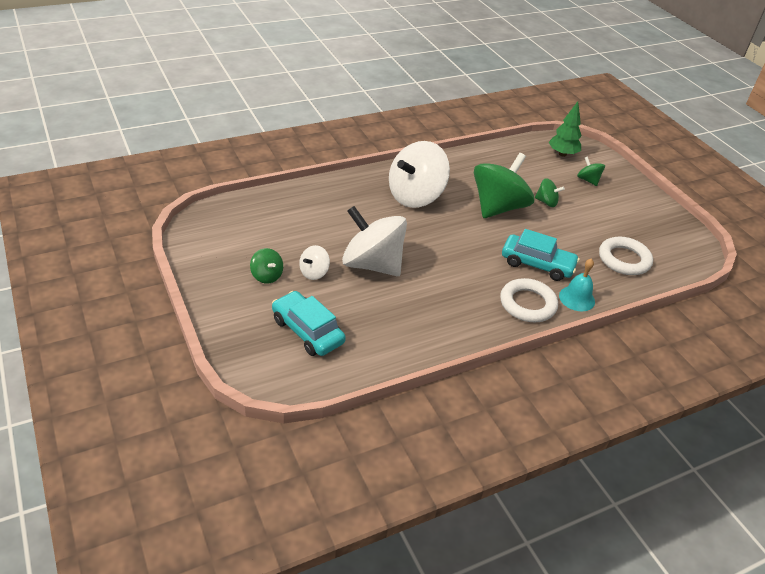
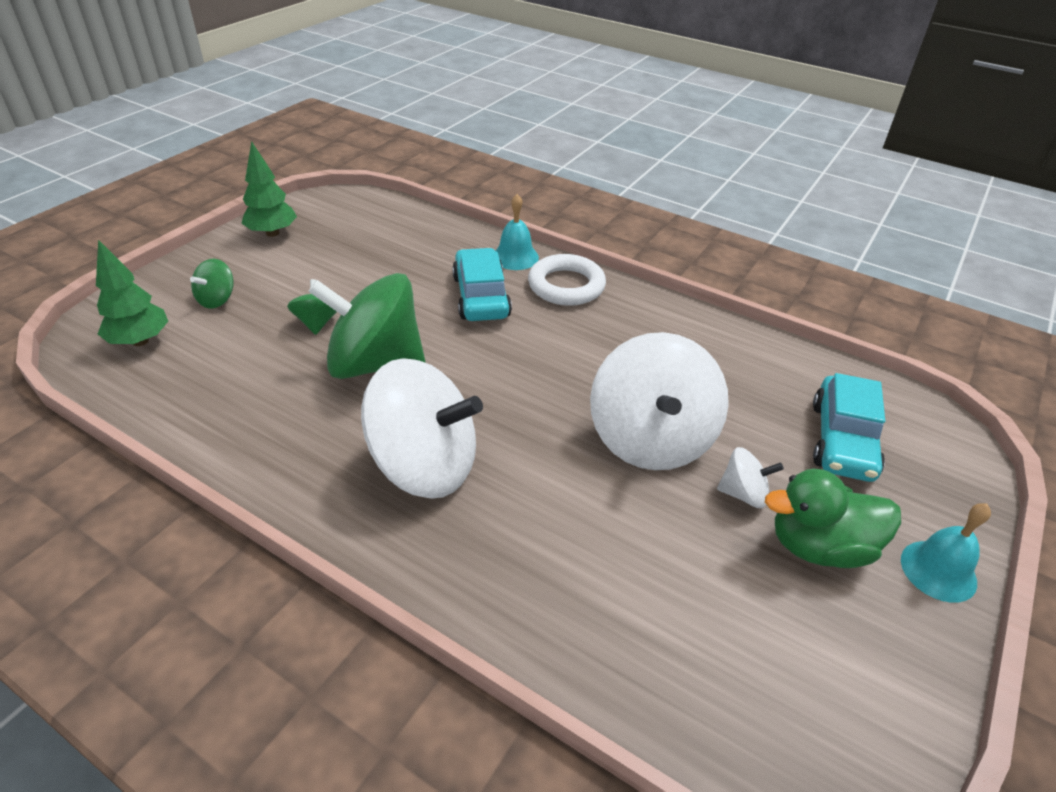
camera: 120 degrees left, 0 degrees up
green spinning top [250,248,283,284] -> green duck [765,469,901,568]
white ring [599,237,653,275] -> none
none -> green tree [241,141,297,237]
none -> turquoise bell [901,503,991,603]

